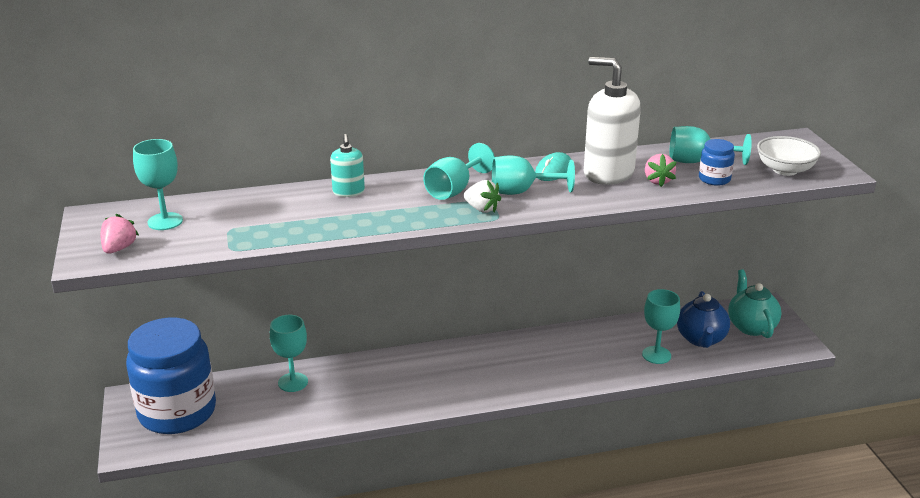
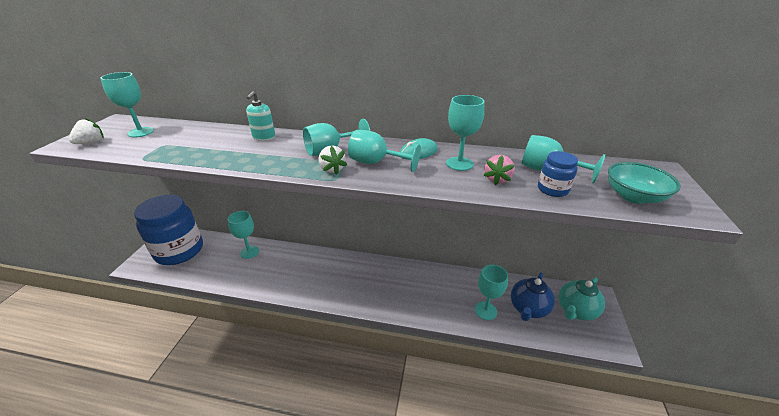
camera: 25 degrees right, 5 degrees up
pink strawberry [101,214,139,254] -> white strawberry [68,118,103,144]
white soap dispenser [584,57,641,185] -> turquoise goblet [446,95,485,171]
turquoise teapot [728,269,781,338] -> turquoise teapot turned 150 degrees counterclockwise [559,277,605,321]
white bowl [757,136,821,176] -> turquoise bowl [608,162,681,204]

